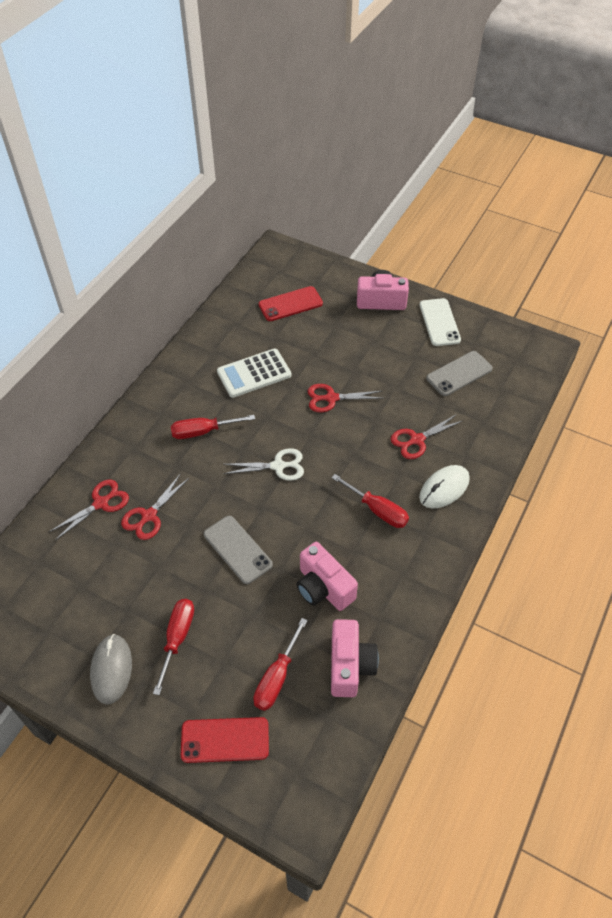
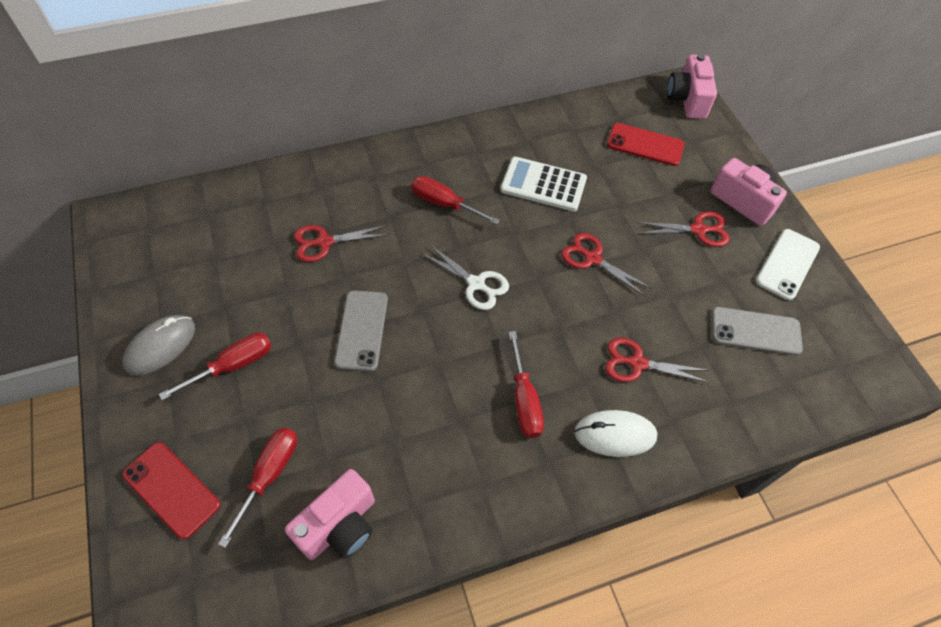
camera: 40 degrees right, 5 degrees up
red scissors [49,480,129,540] -> red scissors moved to [637,211,730,247]
red screwdriver [254,618,308,711] -> red screwdriver turned 135 degrees clockwise [218,427,297,548]
pink camera [297,542,358,611] -> pink camera moved to [667,53,717,119]

